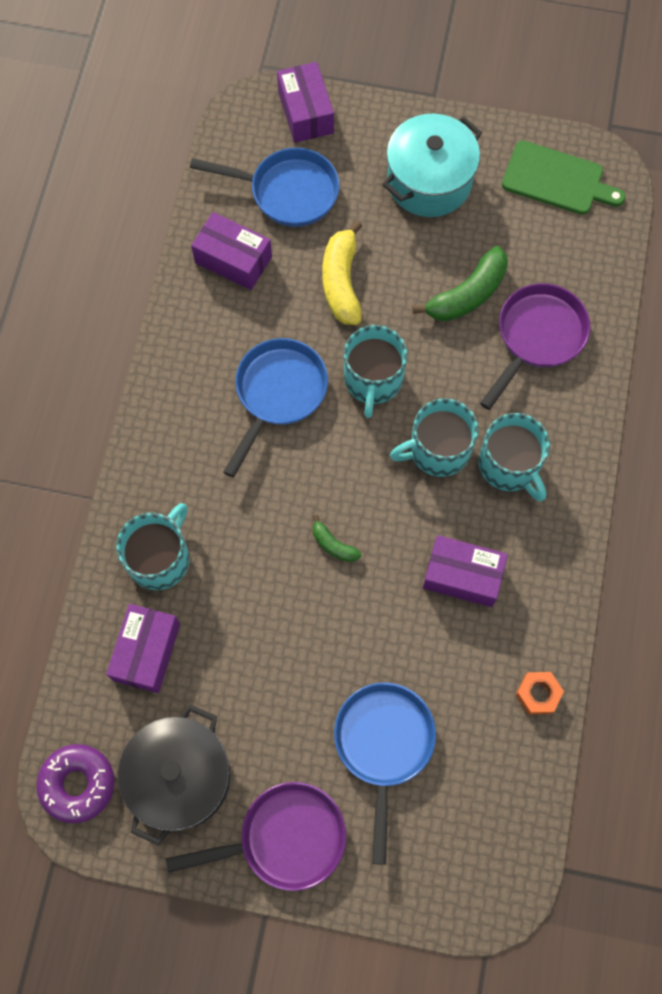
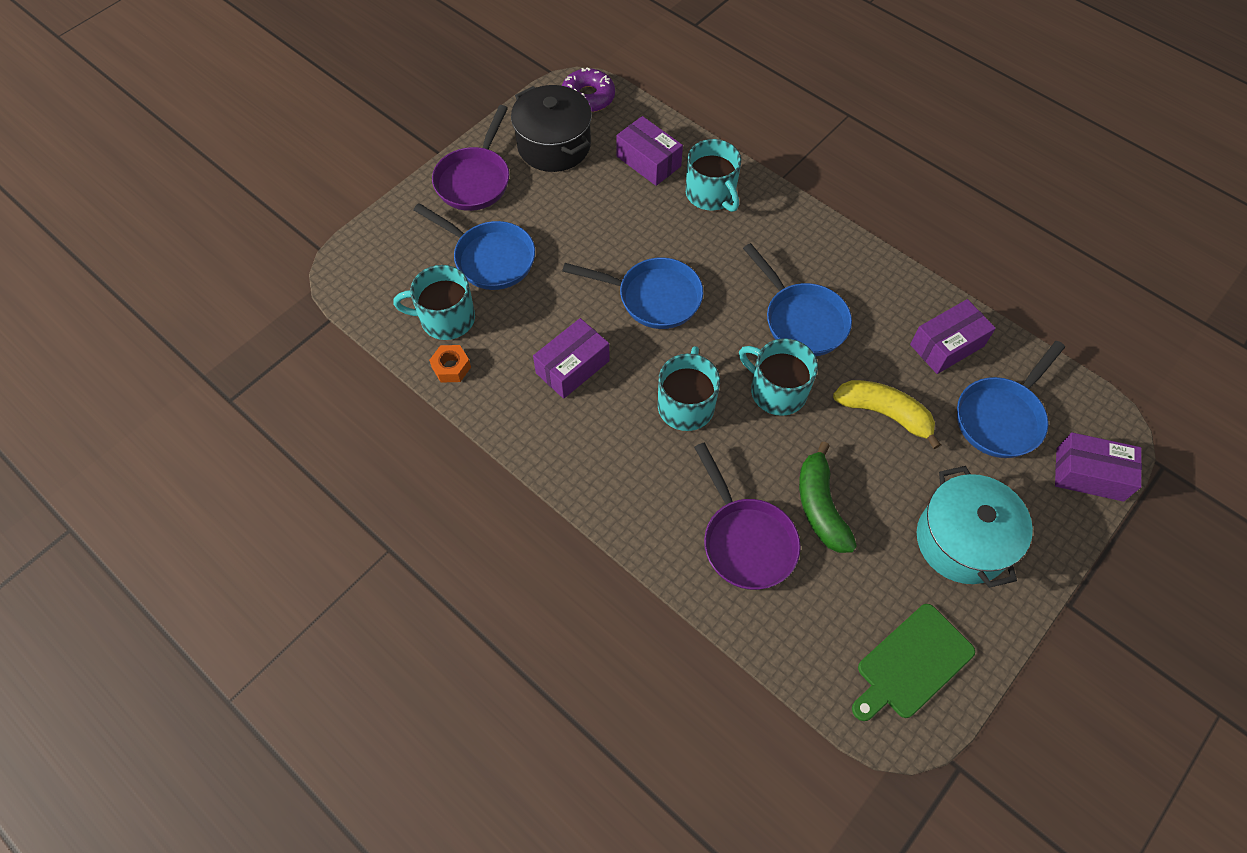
camera: 120 degrees right, 10 degrees down
green banana [313,515,361,562] -> blue pan [562,258,703,329]
turquoise mug [479,413,550,501] -> turquoise mug moved to [393,265,475,340]

